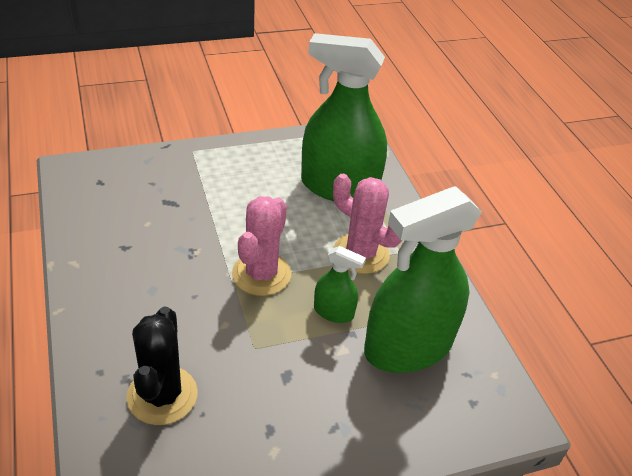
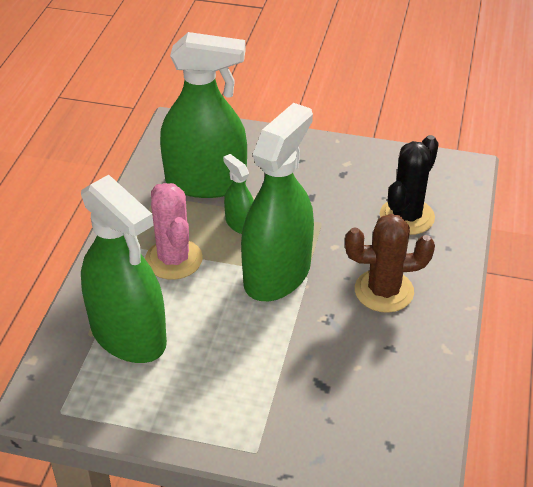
camera: 145 degrees left, 0 degrees up
pink cactus [232,196,291,296] -> green spray bottle [241,103,314,301]
none -> brown cactus [345,213,435,313]

